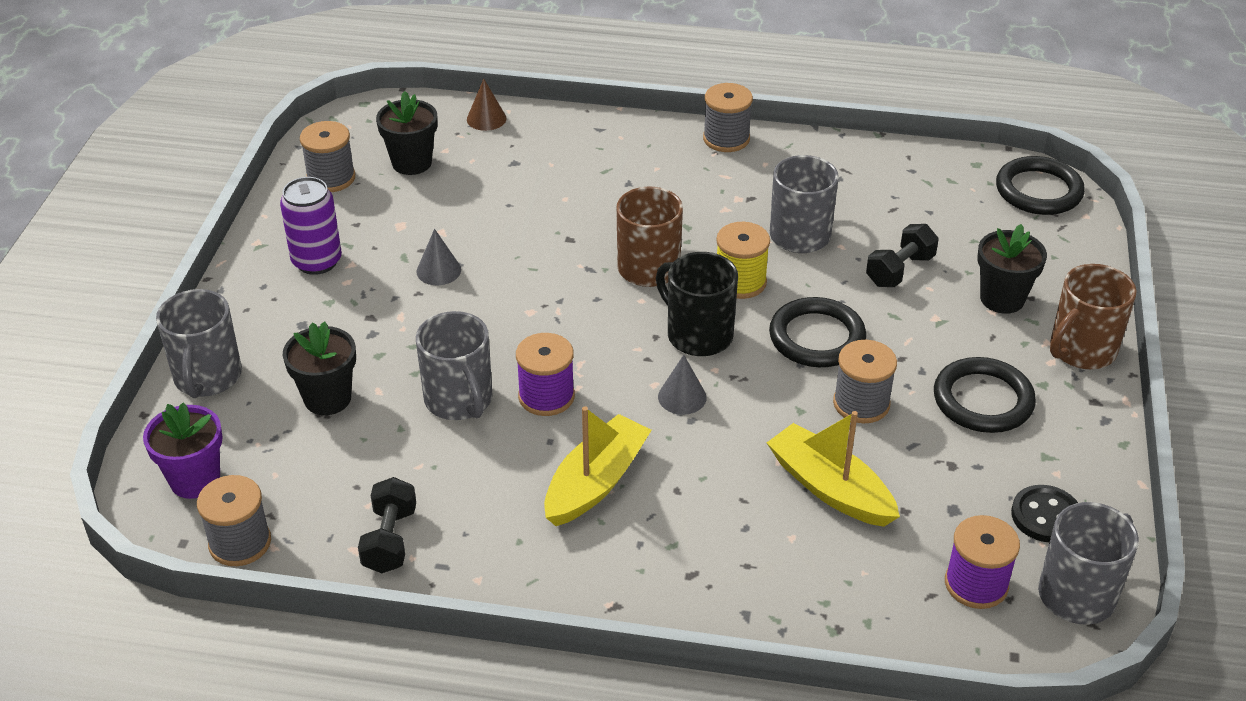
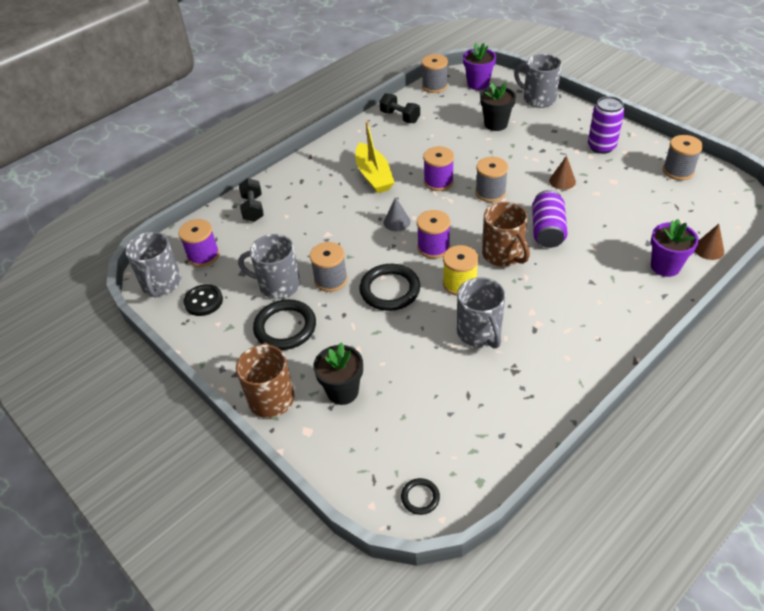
camera: 130 degrees right, 5 degrees up
black flower pot [376,91,438,175] -> none
grey cone [416,229,461,285] -> brown cone [549,156,576,190]
grey mug [416,311,492,420] -> grey mug moved to [238,234,300,299]
black mug [656,252,738,356] -> purple spool [417,210,451,258]
grey spool [703,83,753,152] -> grey spool moved to [475,157,508,202]
yellow boat [767,411,900,527] -> none
black dumbbell [866,224,939,287] -> black dumbbell moved to [239,178,264,222]
black ring [996,156,1085,215] -> black ring [401,478,440,515], size x0.50
none -> purple can [532,190,568,248]
none -> purple flower pot [651,219,699,277]

